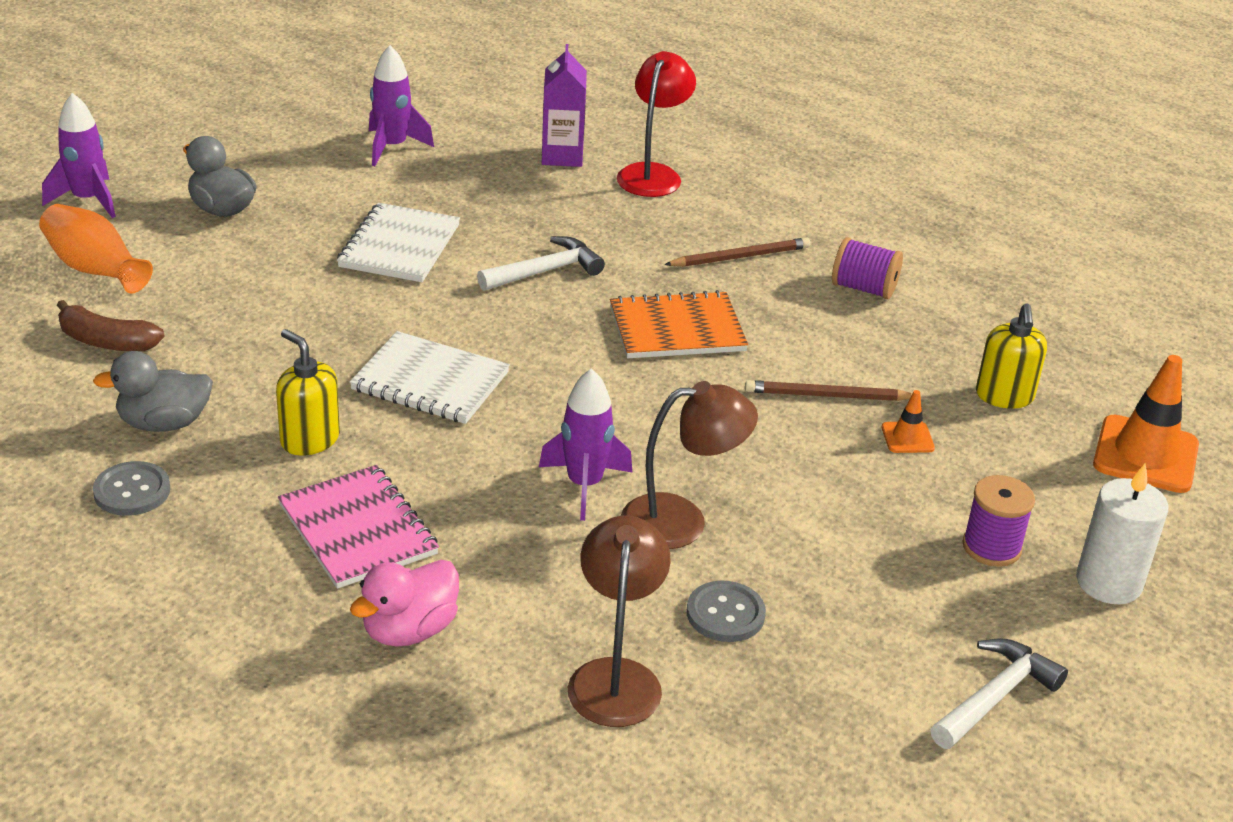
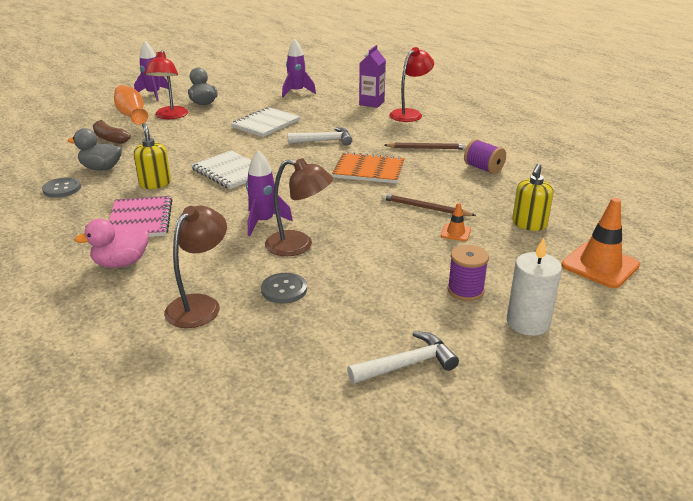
camera: 25 degrees right, 5 degrees down
none -> red lamp [145,50,188,119]

